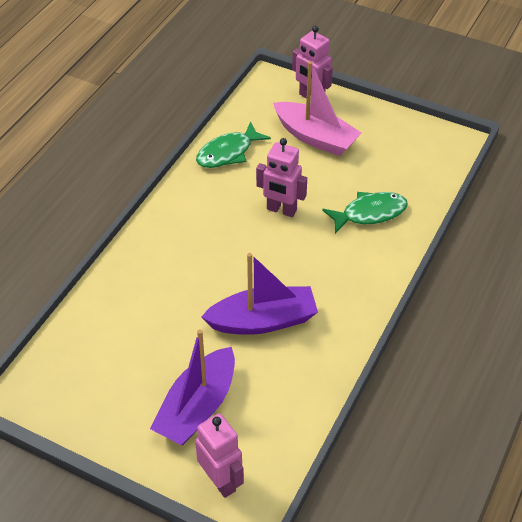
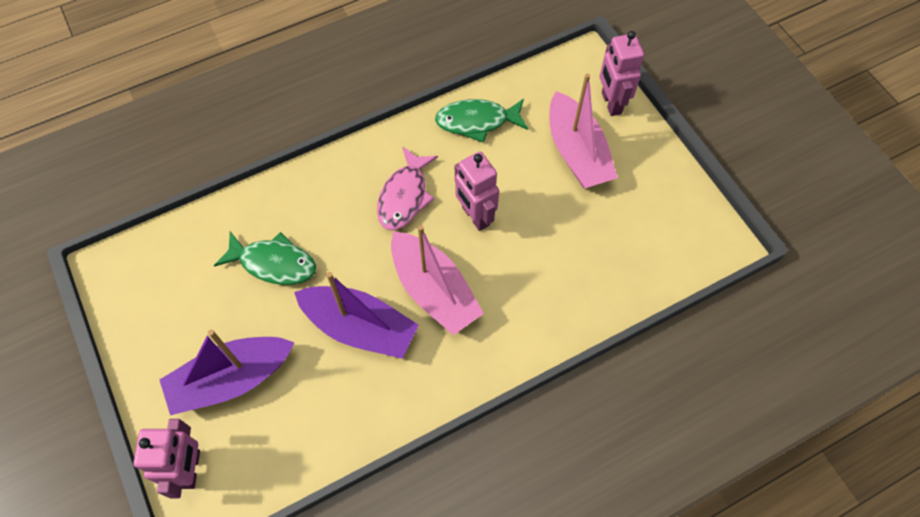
camera: 35 degrees right, 15 degrees up
green fish [322,192,408,234] -> green fish moved to [214,232,316,285]
none -> pink fish [377,147,438,230]
none -> pink boat [391,225,484,335]

